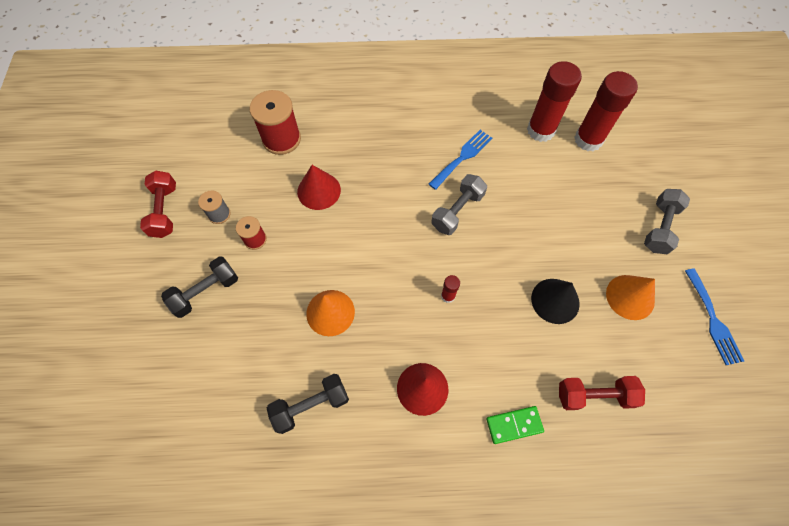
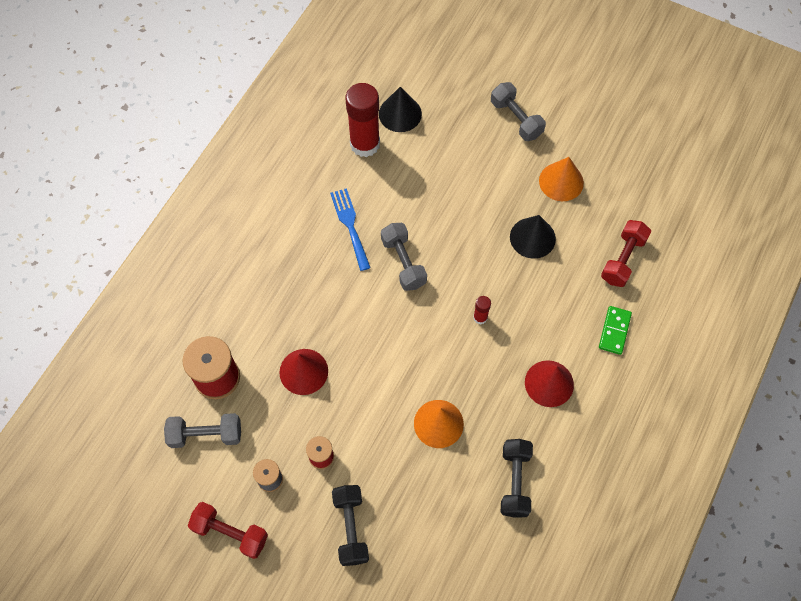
camera: 60 degrees left, 0 degrees up
red glue stick [574,71,638,151] -> black cone [379,87,422,132]
blue fork [685,268,744,365] -> none
none -> grey dumbbell [164,413,241,448]

